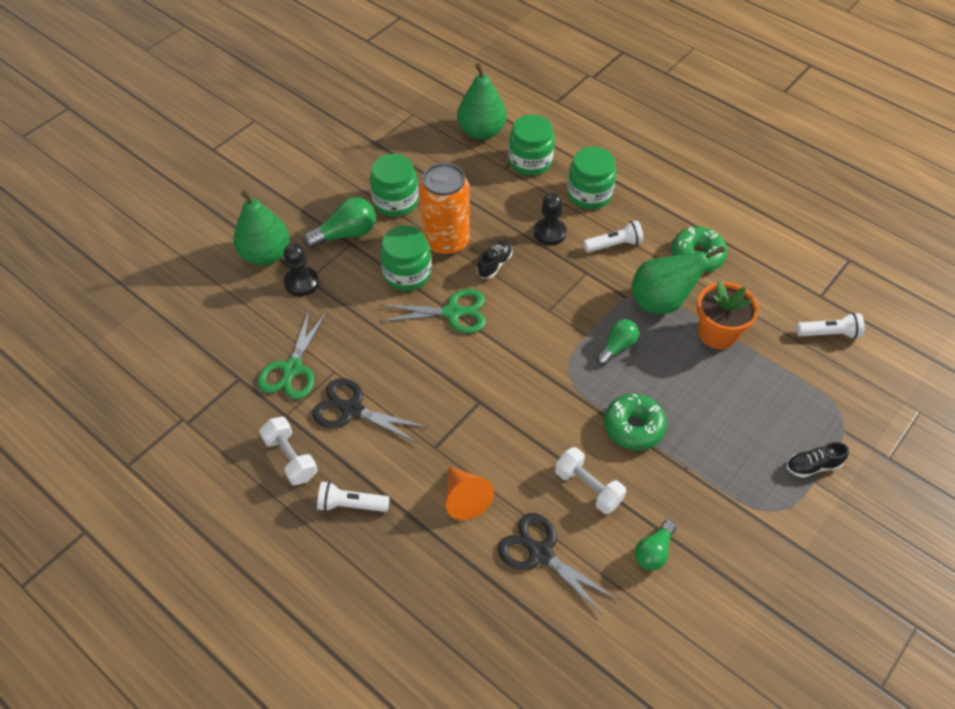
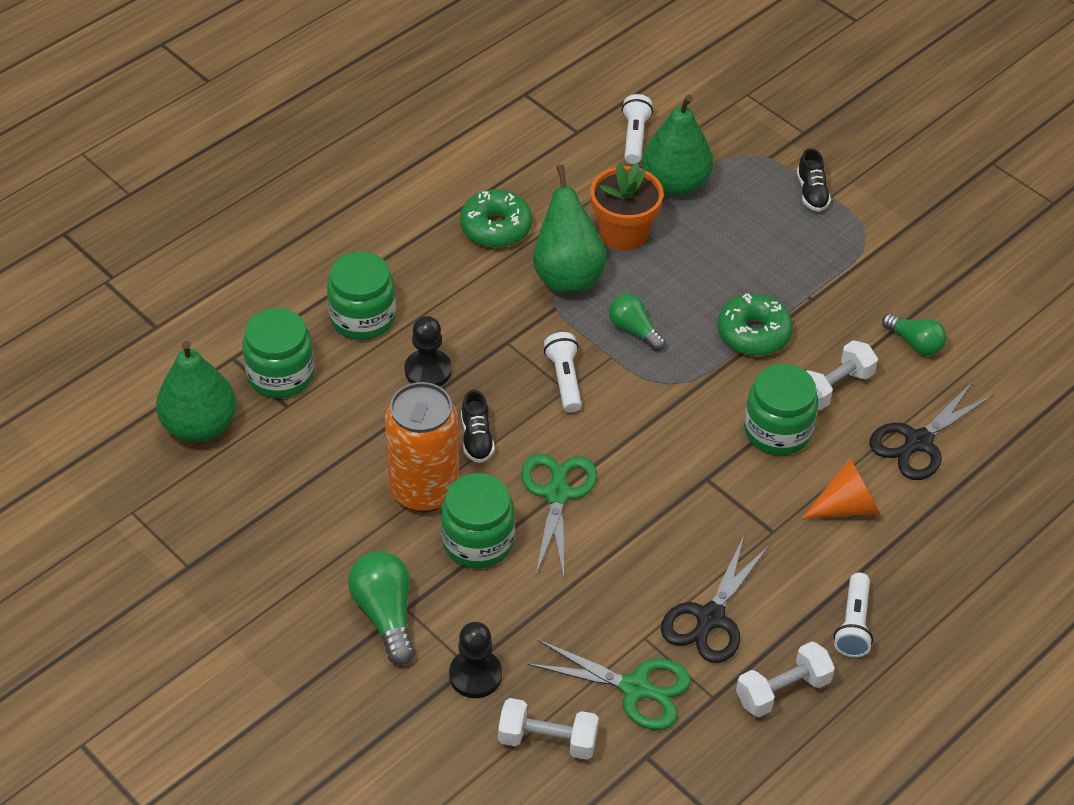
camera: 85 degrees left, 5 degrees down
green pear [233,191,290,266] -> green pear moved to [642,95,713,196]
green jar [370,154,418,217] -> green jar moved to [744,364,819,455]
black shoe [477,240,513,279] -> black shoe turned 135 degrees counterclockwise [461,390,495,463]
white flashlight [583,220,644,253] -> white flashlight moved to [544,332,582,413]
none -> white dumbbell [498,698,599,760]

